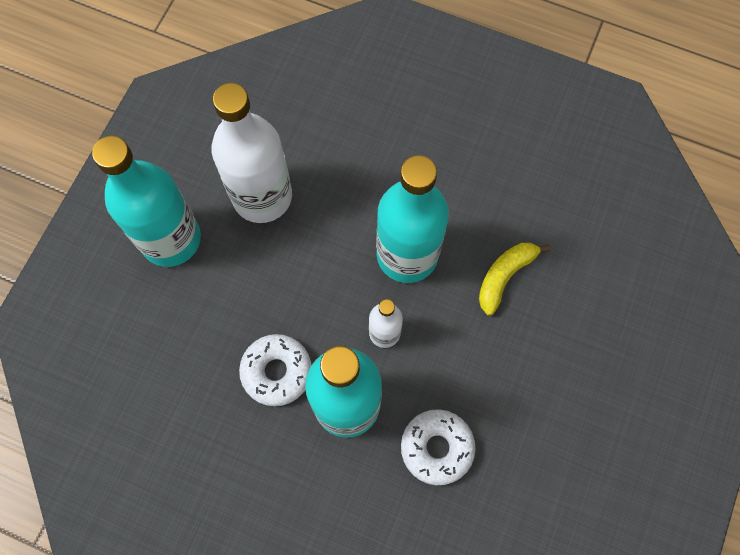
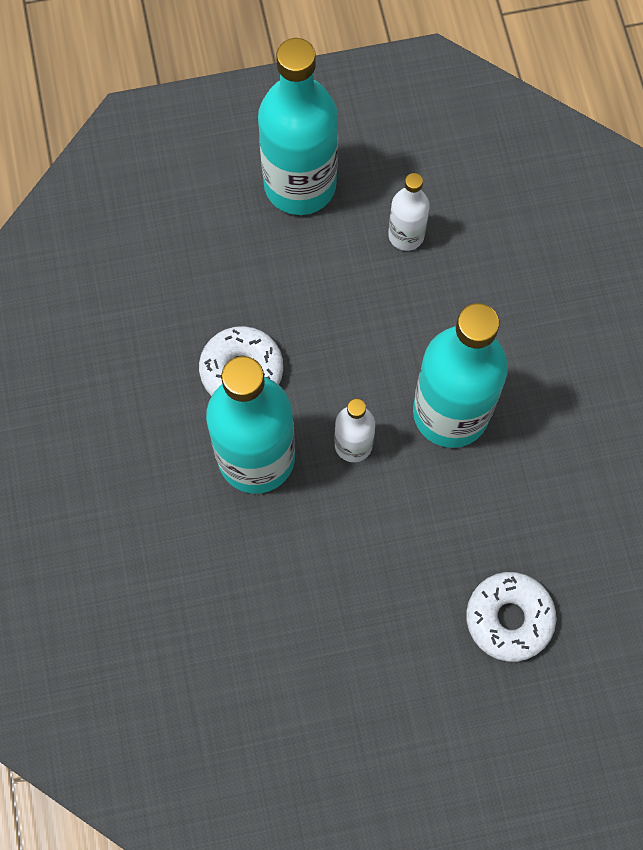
camera: 55 degrees right, 0 degrees up
white bottle [211,83,292,223] -> white bottle [388,173,430,251], size x0.49
white donut [401,409,476,485] -> white donut moved to [466,572,556,662]
yellow banana [479,243,551,315] -> none

